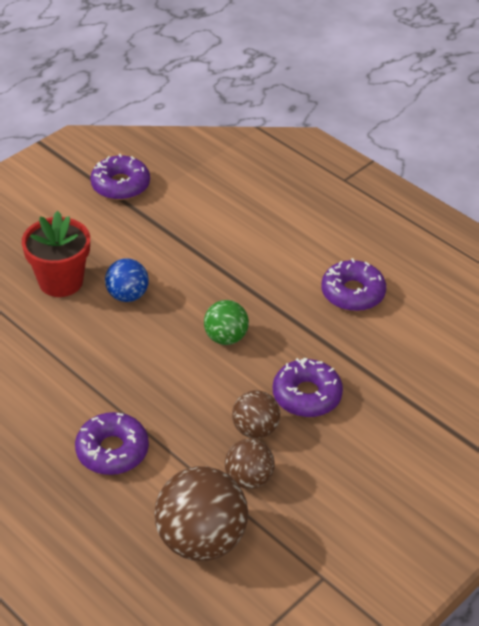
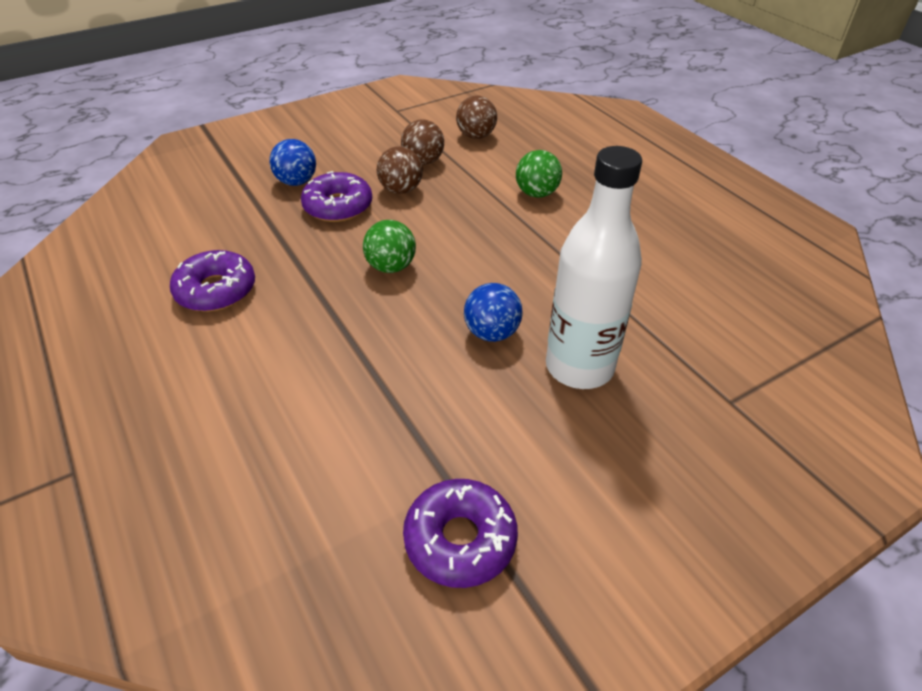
camera: 165 degrees left, 0 degrees up
red flower pot [22,211,90,297] -> white bottle [546,146,642,389]
purple donut [75,412,149,475] -> green ball [516,150,562,198]
brown ball [154,466,248,561] -> brown ball [456,96,497,139], size x0.56
none -> blue ball [270,139,316,186]

